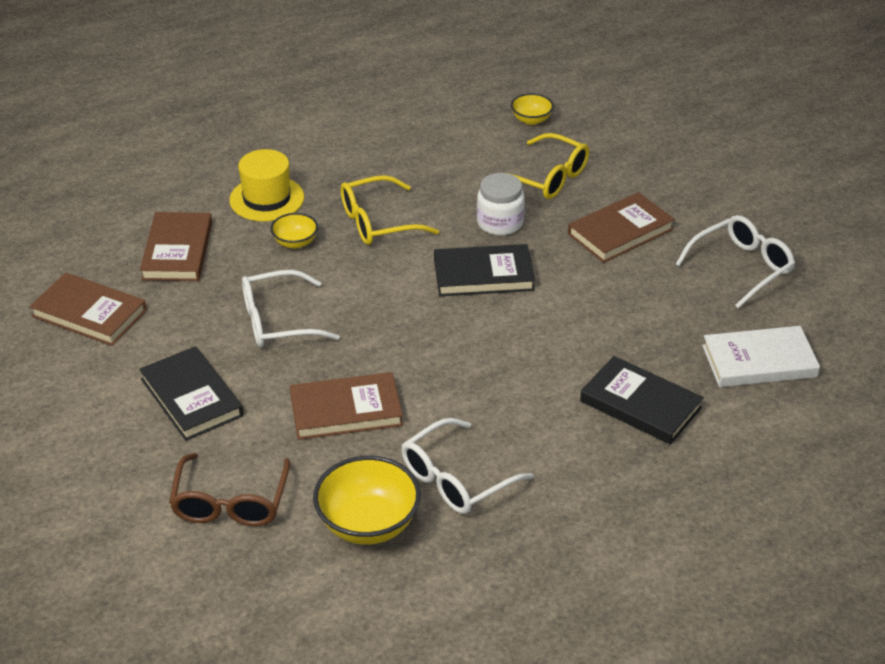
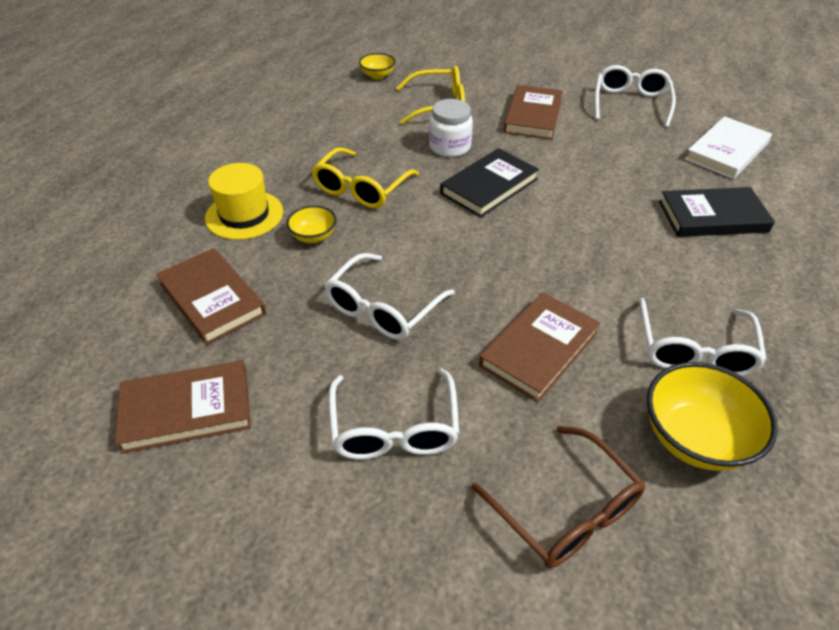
camera: 40 degrees left, 5 degrees up
black book [139,346,243,441] -> white glasses [329,368,459,460]

